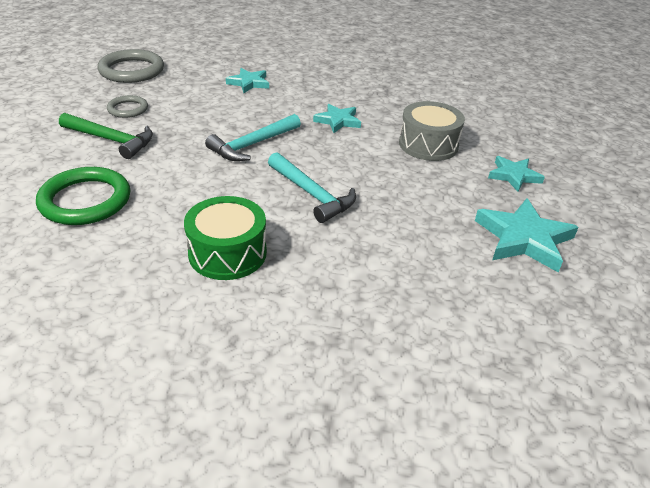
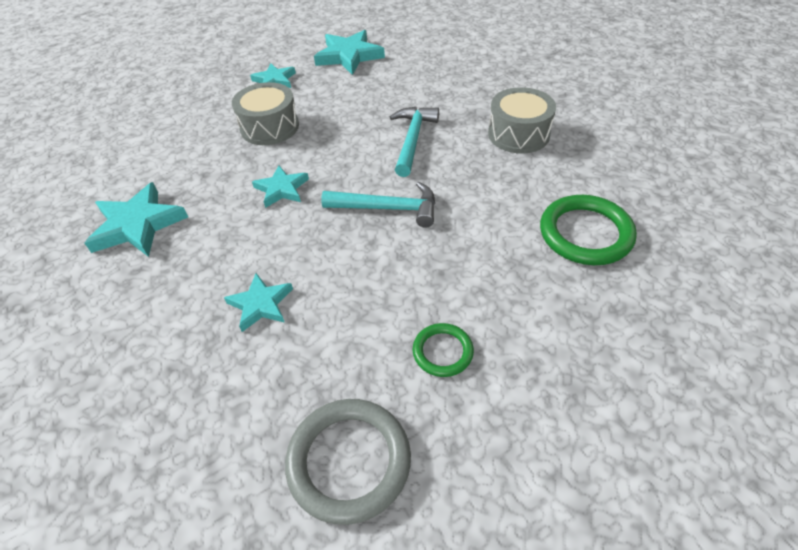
camera: 125 degrees left, 10 degrees up
green hammer [59,113,153,159] -> none
grey ring [107,95,148,118] -> green ring [413,323,474,377]
green drum [184,196,267,280] -> grey drum [488,87,556,154]
none -> turquoise star [85,182,188,257]

